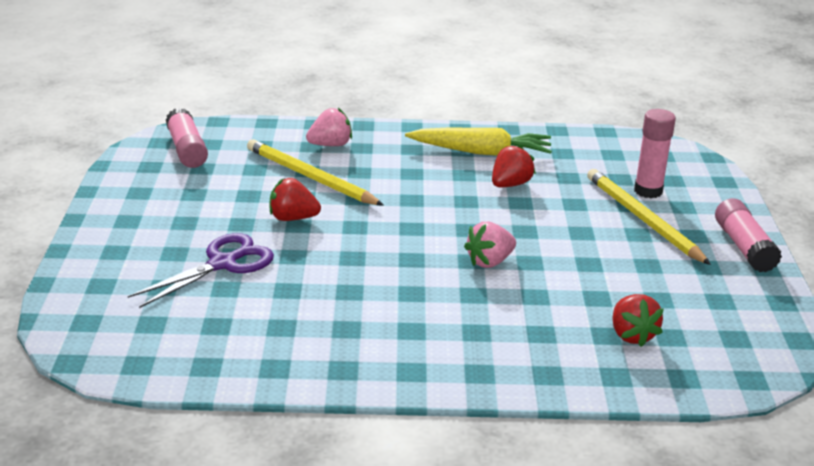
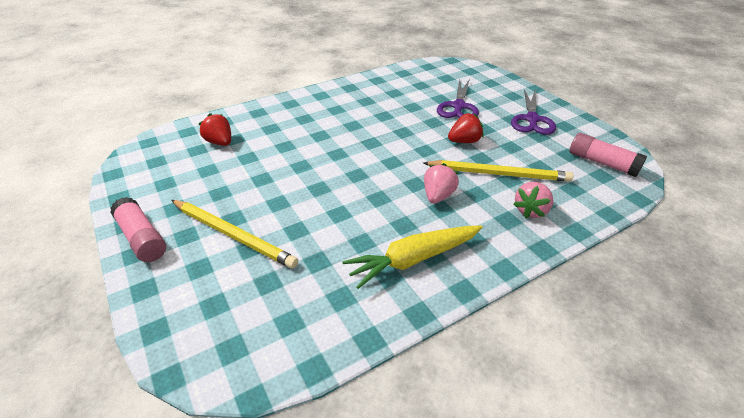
camera: 150 degrees right, 10 degrees up
pink strawberry [464,222,516,268] -> pink strawberry moved to [424,163,459,203]
red strawberry [492,144,536,187] -> none
pink glue stick [634,109,676,198] -> none
none -> purple scissors [511,89,556,135]

